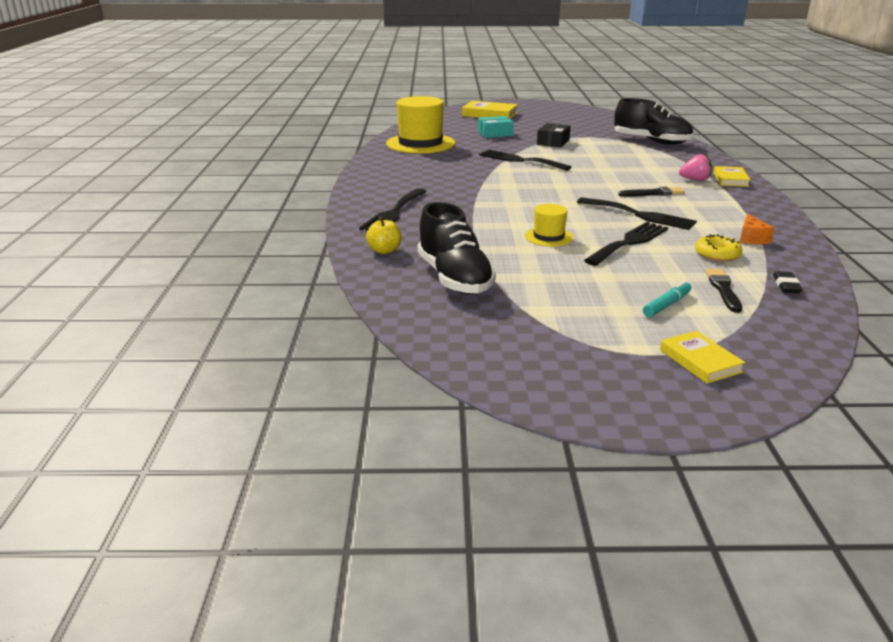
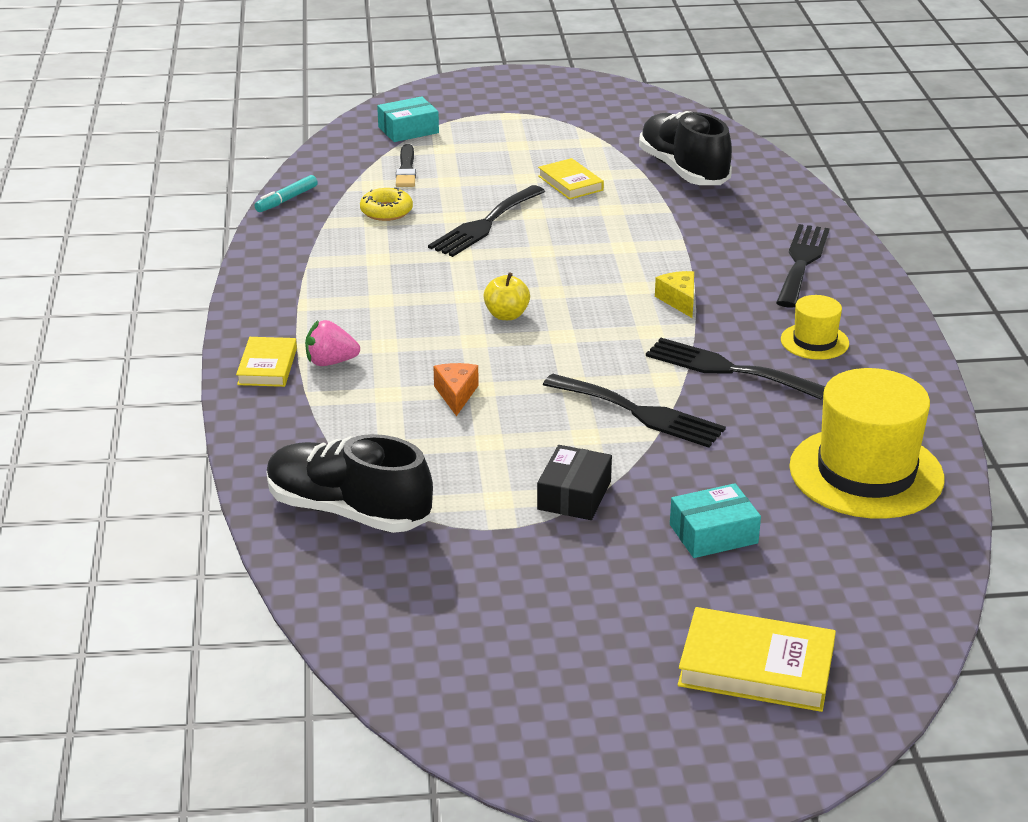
camera: 175 degrees right, 5 degrees up
yellow apple [366,216,401,254] -> yellow apple moved to [483,272,530,320]
yellow hat [525,204,573,246] -> yellow hat moved to [781,295,849,360]
black fork [577,197,697,230] -> black fork moved to [646,338,825,400]
black brush [618,187,685,197] -> none
turquoise marker [643,281,691,317] -> turquoise marker moved to [255,175,318,212]
yellow book [660,331,745,384] -> yellow book moved to [538,158,604,200]
orange cheese [740,214,775,244] -> orange cheese moved to [433,363,479,416]
black eraser [773,271,803,294] -> none
none -> turquoise box [377,96,439,142]
none -> yellow cheese [655,271,694,318]

